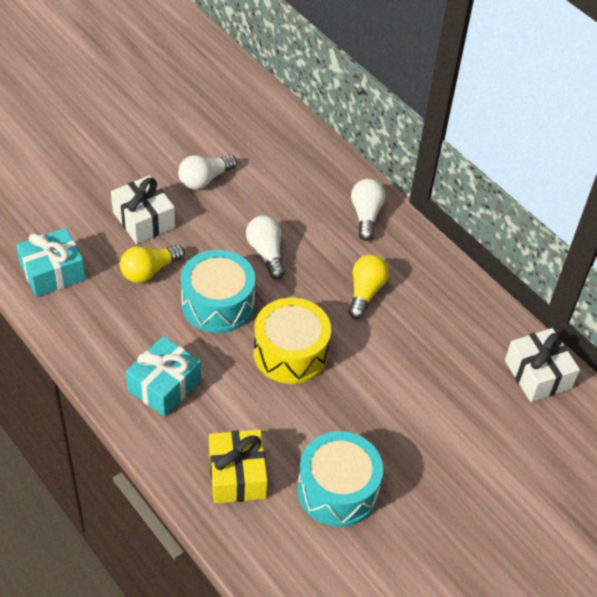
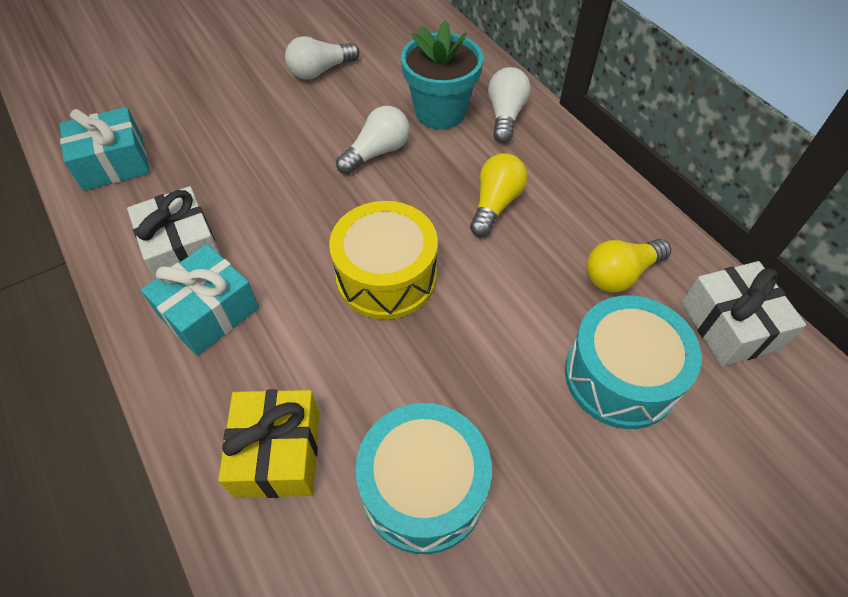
camera: 10 degrees right, 5 degrees up
white gift [111,175,175,244] -> white gift moved to [127,186,221,278]
yellow light bulb [120,244,185,283] -> yellow light bulb moved to [587,239,671,293]
turquoise drum [181,250,255,333] -> turquoise drum moved to [565,296,702,429]
white light bulb [246,215,285,279] -> white light bulb turned 60 degrees clockwise [336,106,410,174]
none -> turquoise flower pot [401,20,483,129]

